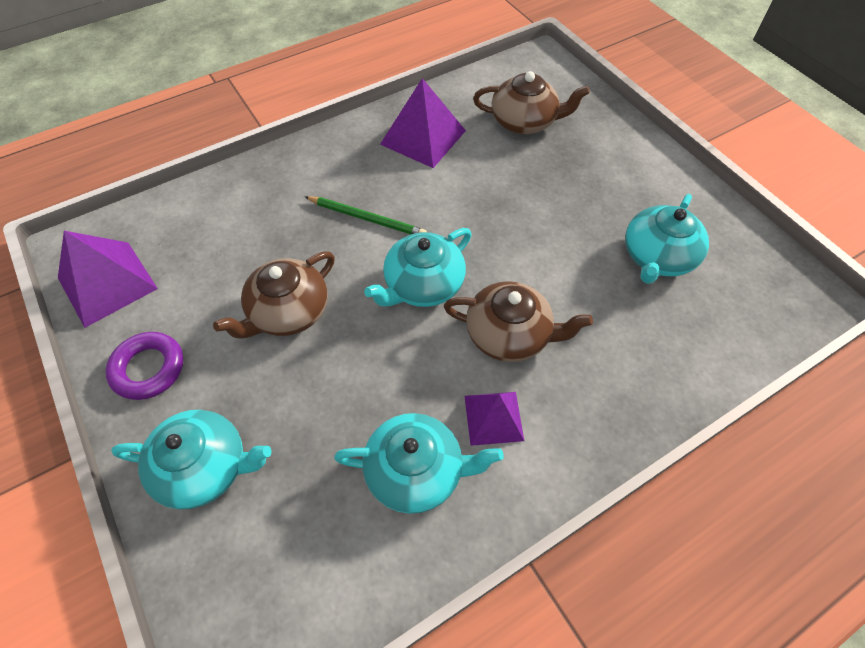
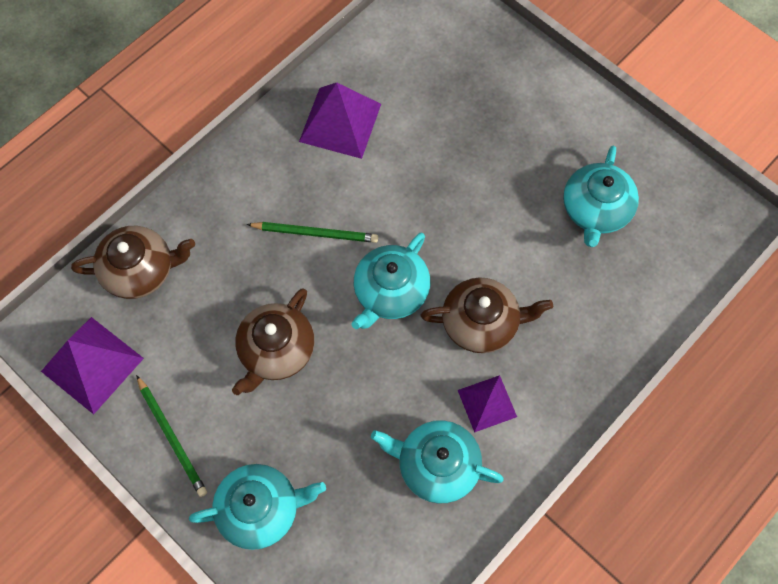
camera: 15 degrees left, 10 degrees up
purple ring [105,332,183,400] -> green pencil [136,375,207,497]
turquoise teapot [334,413,504,514] -> turquoise teapot turned 150 degrees counterclockwise [371,420,504,504]
brown teapot [473,71,590,134] -> brown teapot moved to [71,226,195,299]

